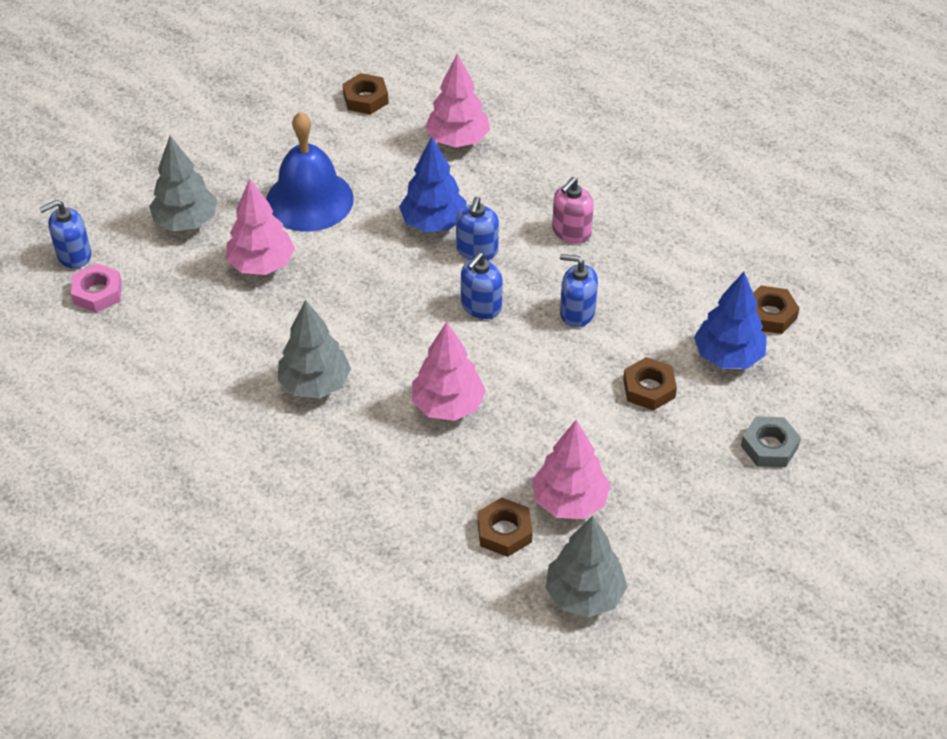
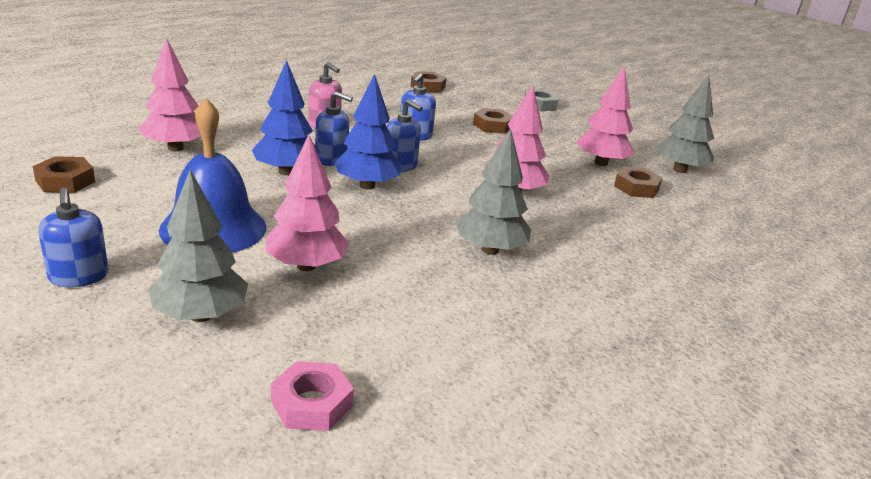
camera: 90 degrees left, 20 degrees down
blue soap dispenser [39,200,91,269] -> blue soap dispenser moved to [38,187,108,287]
blue tree [694,272,767,369] -> blue tree moved to [334,74,402,189]

